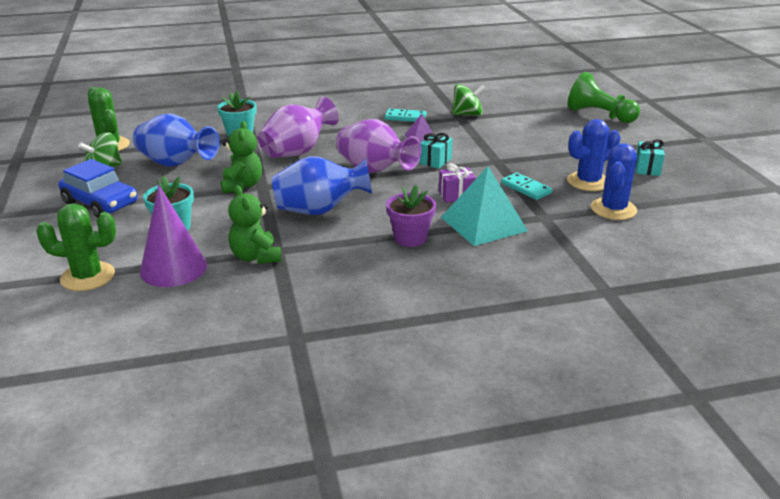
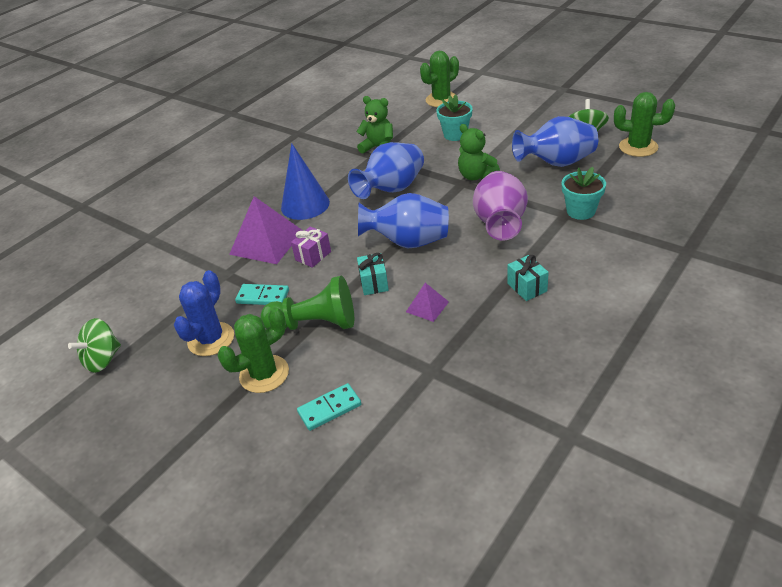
camera: 145 degrees right, 10 degrees up
blue car [58,159,138,218] -> none
purple cone [140,185,207,287] -> none
purple vase [336,119,421,173] -> blue vase [358,193,449,249]
turquoise domino [385,108,427,122] -> turquoise domino moved to [297,383,361,431]
purple flower pot [386,185,436,247] -> blue cone [281,143,330,220]
turquoise pyramid [441,166,528,246] -> purple pyramid [229,196,303,264]
green spinning top [452,84,486,116] -> green spinning top moved to [68,318,121,373]
green pawn [568,72,640,123] -> green pawn moved to [260,275,354,330]
blue cactus [591,143,637,220] -> none
turquoise gift [636,139,665,176] -> turquoise gift moved to [507,255,549,301]
none -> green cactus [218,307,289,393]

